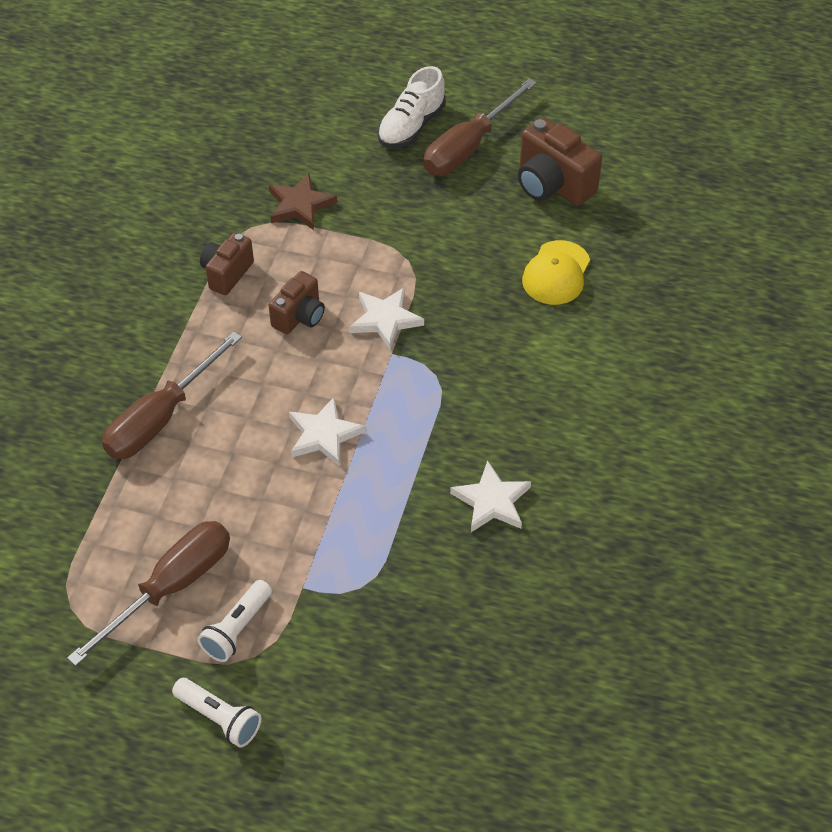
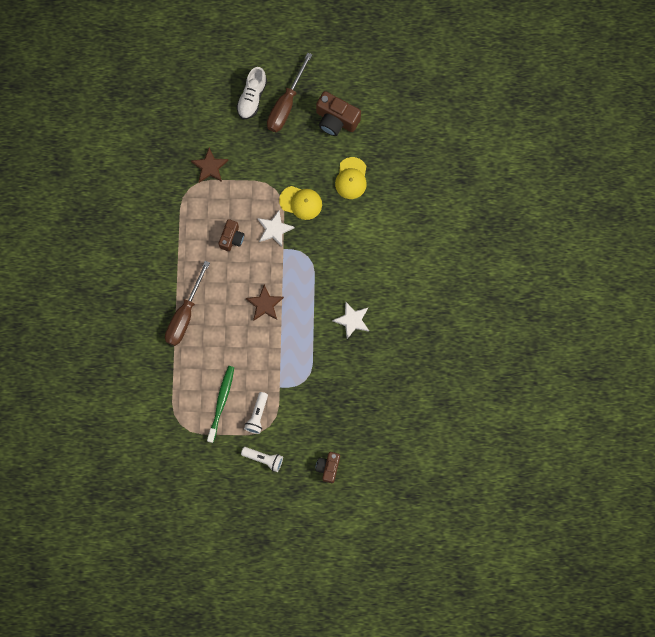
camera: 15 degrees left, 25 degrees up
brown screwdriver [67,521,230,666] -> green toothbrush [207,366,234,443]
brown camera [200,232,254,295] -> brown camera moved to [315,452,340,483]
white star [289,397,366,466] -> brown star [246,285,284,320]
none -> yellow cap [279,186,322,220]

